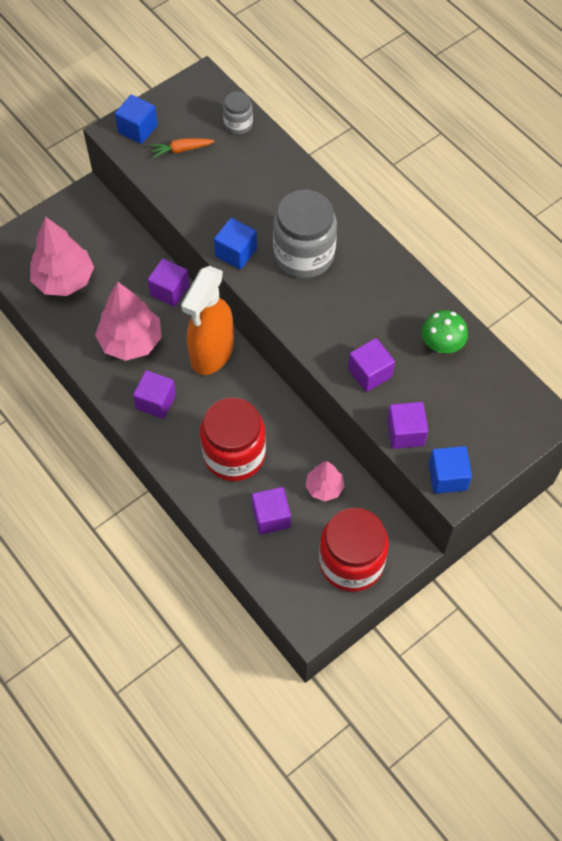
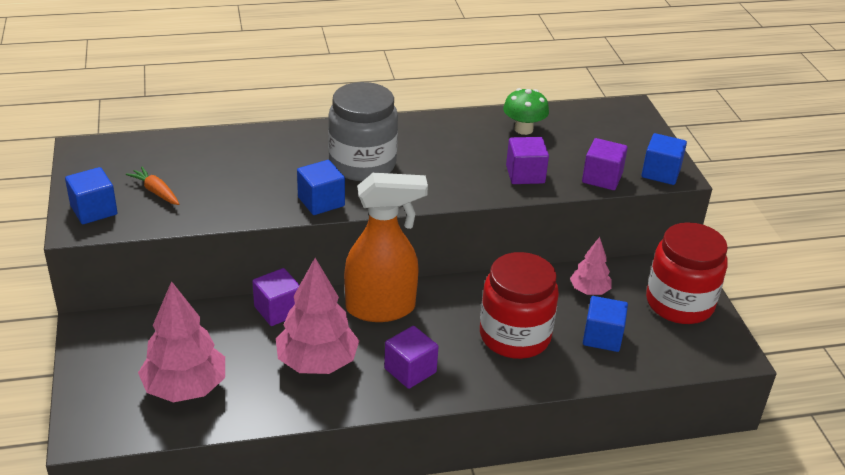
camera: 65 degrees left, 25 degrees down
orange carrot [150,138,215,158] -> orange carrot turned 120 degrees clockwise [126,166,179,205]
orange spray bottle [181,266,234,375] -> orange spray bottle turned 60 degrees counterclockwise [344,173,428,322]
grey jar [223,91,253,135] -> none
purple cube [251,487,291,535] -> blue cube [583,296,628,352]

